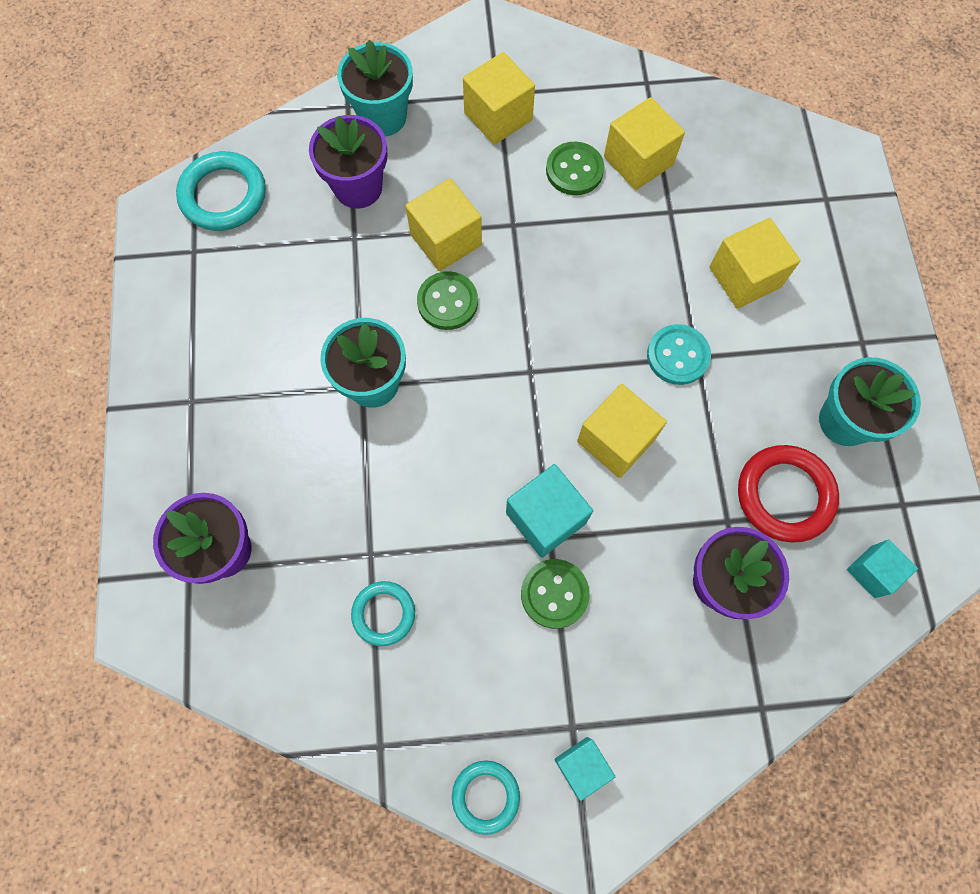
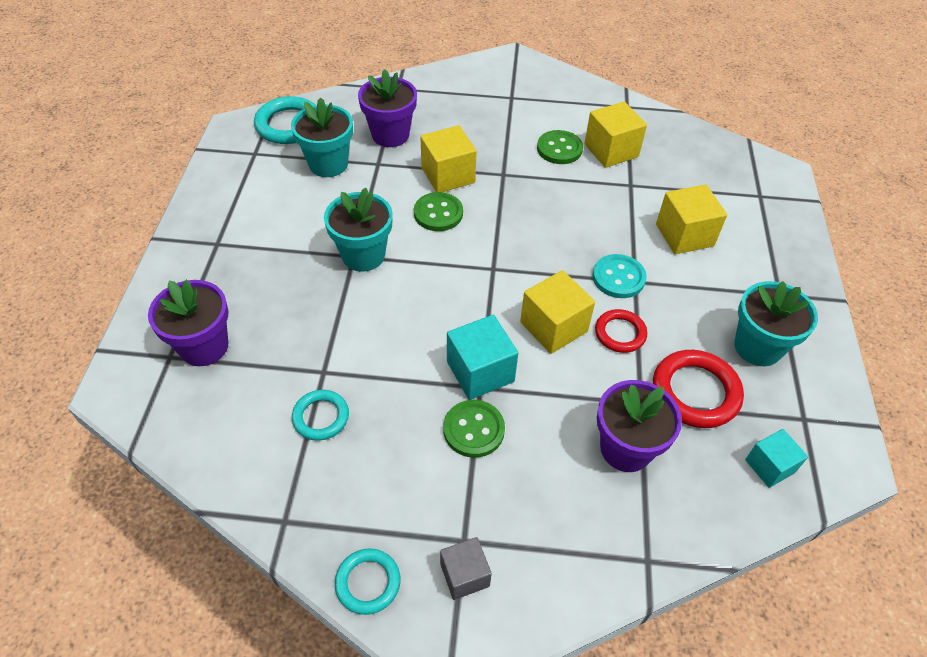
camera: 10 degrees right, 20 degrees down
turquoise flower pot [337,40,413,137] -> turquoise flower pot moved to [291,98,353,177]
yellow cube [463,52,535,145] -> none
turquoise cube [554,737,615,801] -> grey cube [440,537,492,600]
none -> red ring [595,309,647,353]

